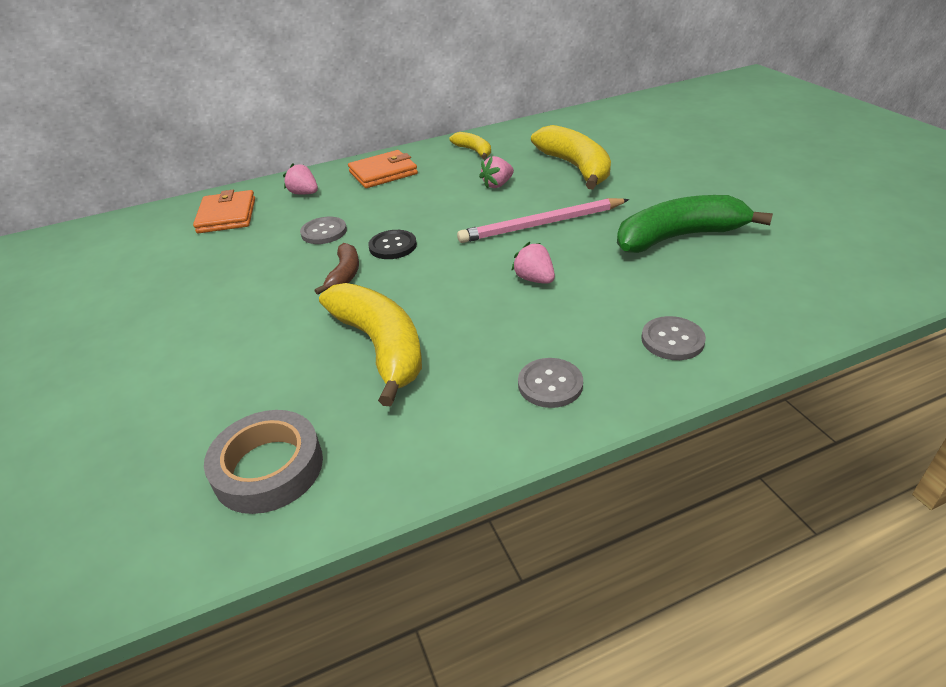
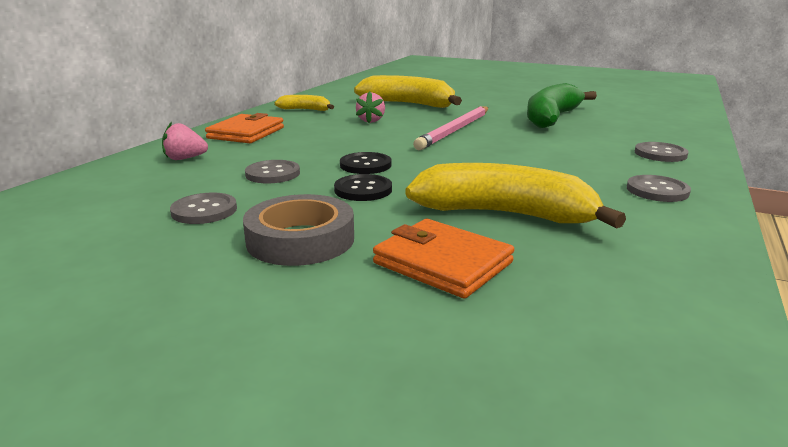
camera: 45 degrees left, 15 degrees down
orange wallet [193,190,255,233] -> orange wallet moved to [373,219,514,299]
grey tape [204,410,323,514] -> grey tape moved to [243,194,354,266]
brown banana [315,243,359,295] -> black button [334,174,392,201]
pink strawberry [511,242,555,284] -> none
none -> grey button [170,192,237,224]

